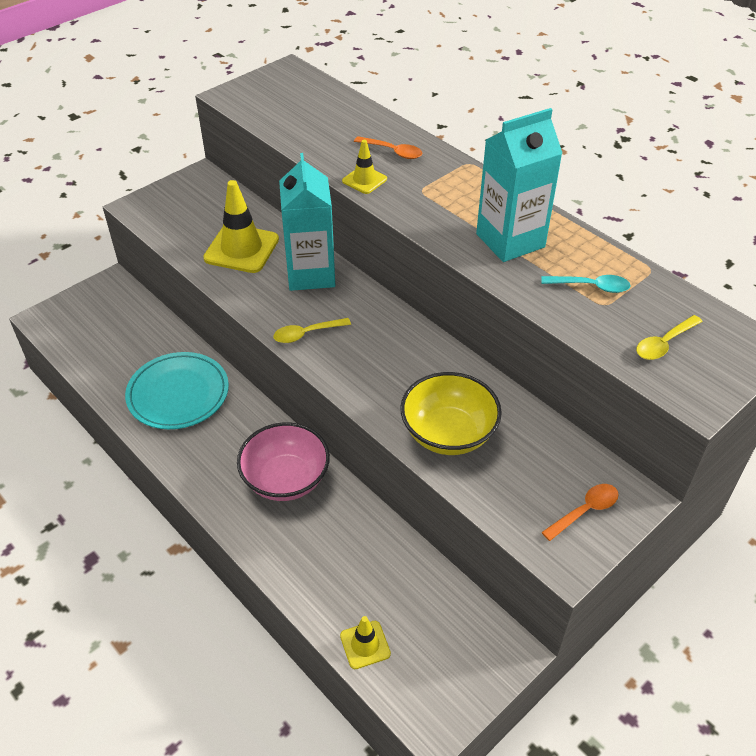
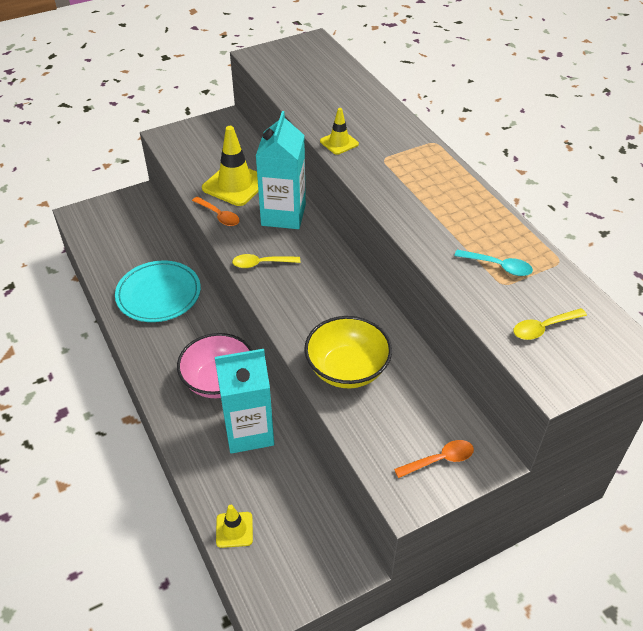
camera: 15 degrees right, 0 degrees up
orange spoon [354,136,422,159] -> orange spoon moved to [192,197,240,226]
turquoise carton [476,108,562,262] -> turquoise carton moved to [215,349,274,454]

